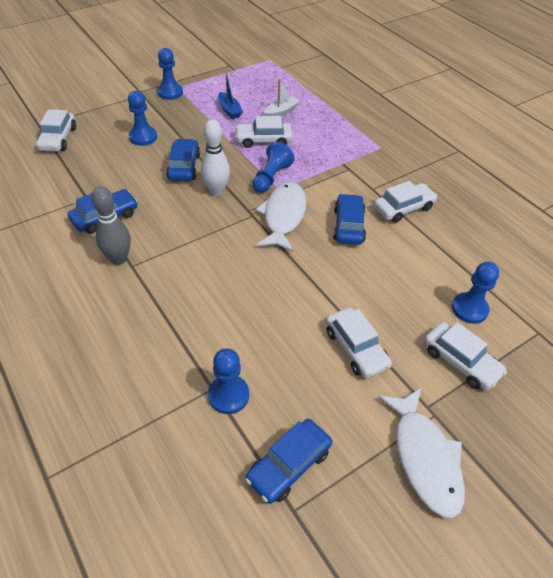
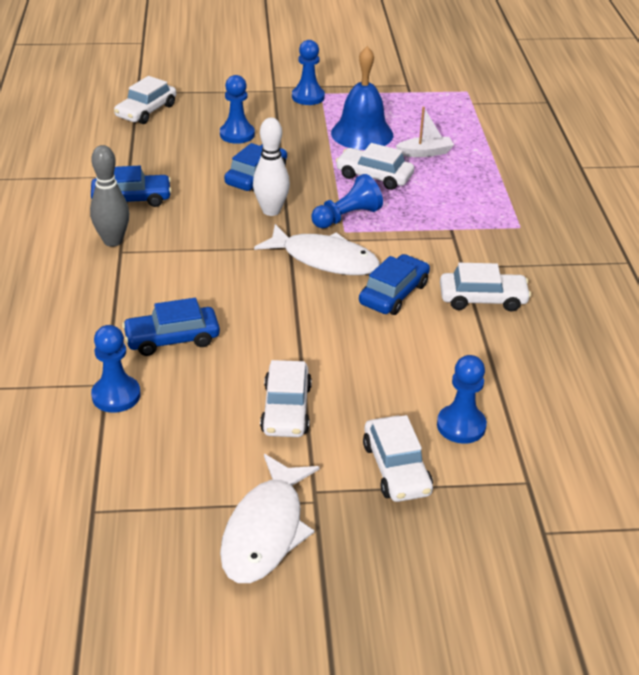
camera: 30 degrees right, 10 degrees down
blue boat [218,73,243,119] -> blue bell [331,46,393,150]
blue car [245,419,332,504] -> blue car moved to [122,298,220,356]
white fish [256,182,306,252] -> white fish turned 75 degrees clockwise [254,224,380,275]

